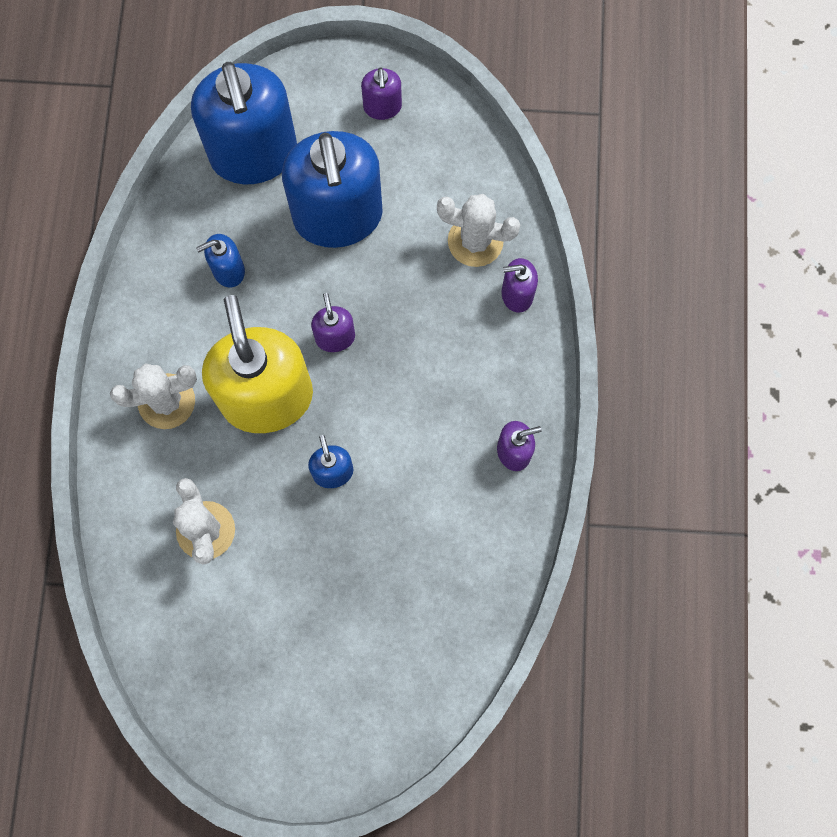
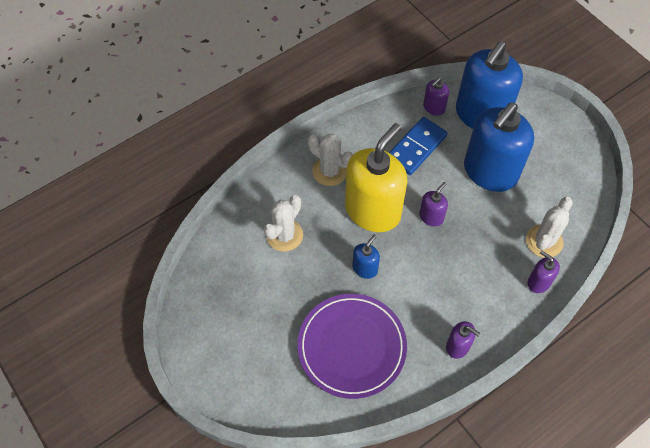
camera: 50 degrees right, 15 degrees down
blue soap dispenser [196,234,245,287] -> blue domino [389,117,447,175]
purple soap dispenser [361,67,402,120] -> purple soap dispenser moved to [423,77,449,116]
white cactus [437,194,520,267] -> white cactus turned 60 degrees clockwise [526,197,573,258]
none -> purple plate [297,294,407,399]

